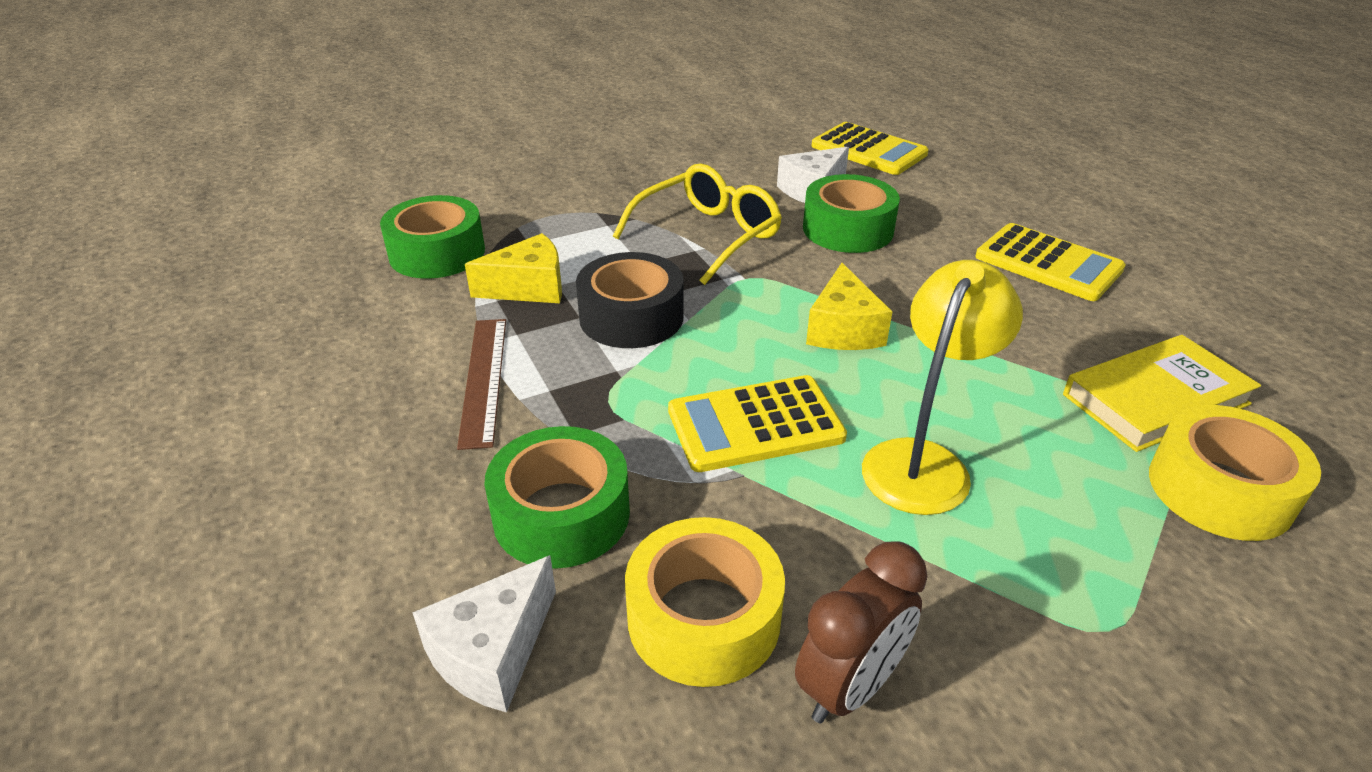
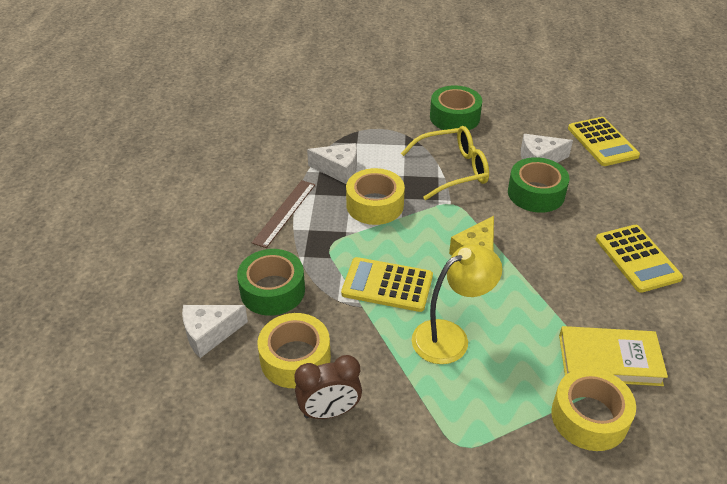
camera: 30 degrees right, 5 degrees up
green tape [380,195,485,279] -> green tape moved to [430,86,482,130]
yellow cheese [465,233,562,303] -> white cheese [307,143,357,184]
black tape [576,252,684,348] -> yellow tape [346,168,405,225]

